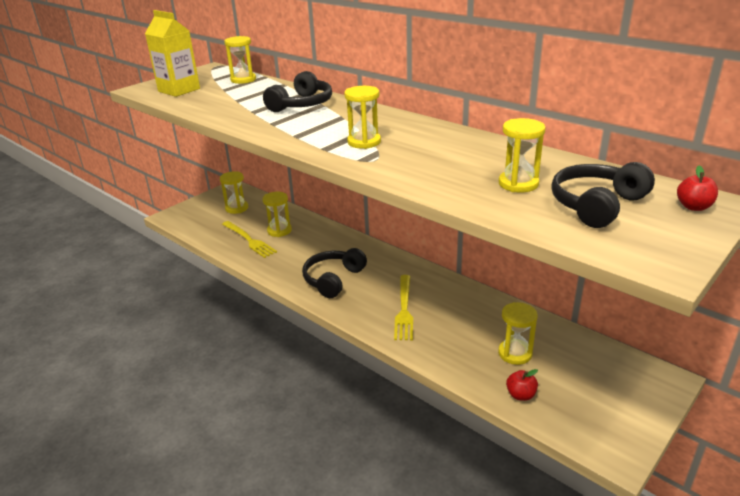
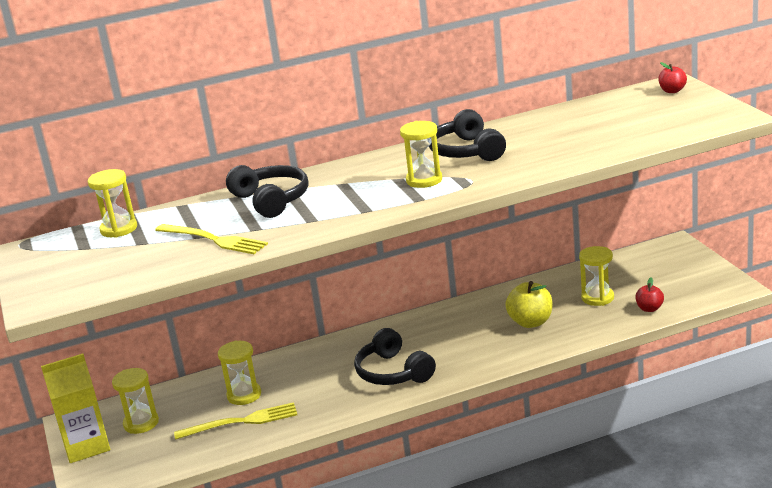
camera: 60 degrees left, 5 degrees down
yellow carton [145,10,200,97] -> yellow carton moved to [41,354,110,463]
yellow fork [394,275,413,340] -> yellow fork moved to [155,224,268,254]
yellow hourglass [499,118,546,192] -> none
black headphones [551,162,655,228] -> black headphones moved to [429,109,506,161]
none -> yellow apple [505,281,552,328]

